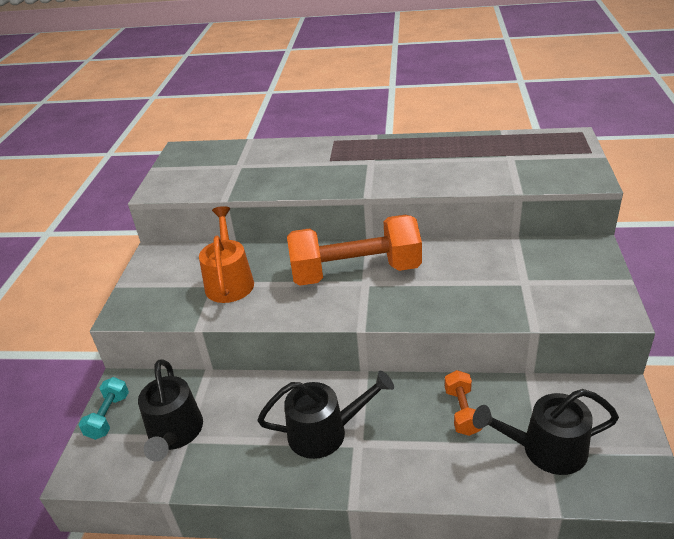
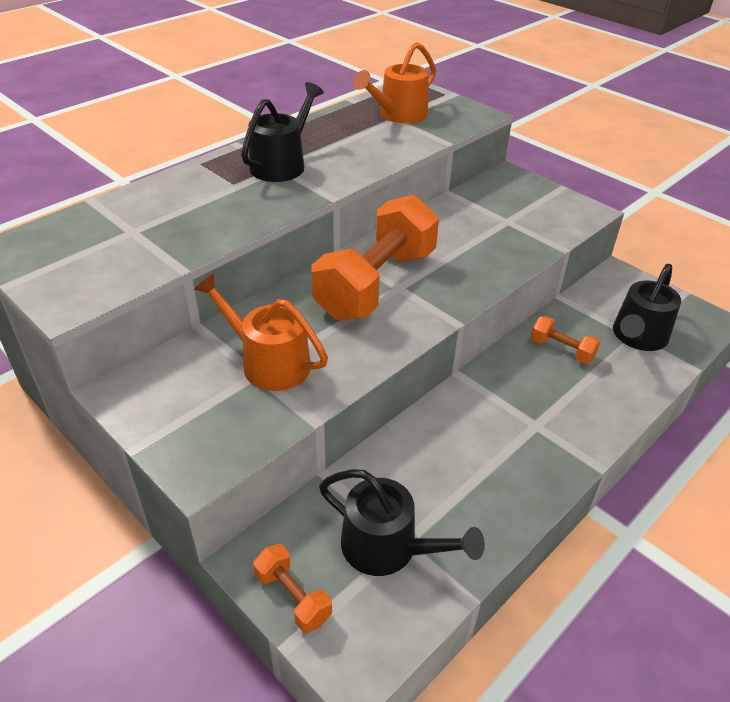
camera: 55 degrees left, 5 degrees up
turquoise dumbbell [79,377,129,440] -> orange dumbbell [253,544,332,633]
black watering can [257,371,394,459] -> black watering can moved to [241,82,324,182]
none -> orange watering can [353,42,436,123]

